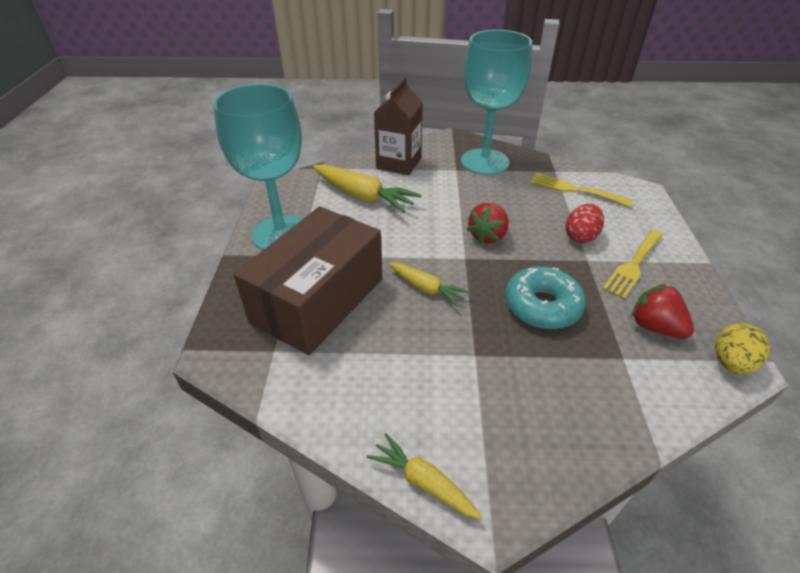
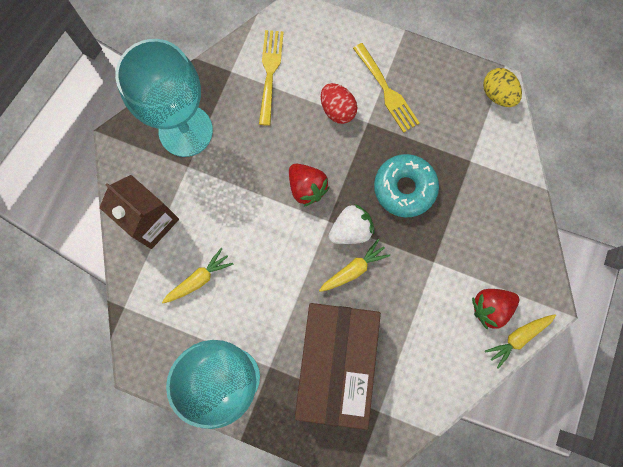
camera: 70 degrees left, 35 degrees up
brown box [234,206,382,355] -> brown box turned 45 degrees clockwise [295,303,381,430]
yellow carrot [313,164,422,213] -> yellow carrot [162,248,233,303], size x0.59
yellow fork [530,173,633,207] -> yellow fork turned 135 degrees clockwise [259,30,284,126]
red strawberry [631,284,694,339] -> red strawberry moved to [472,289,519,330]
none -> white strawberry [329,204,374,244]

